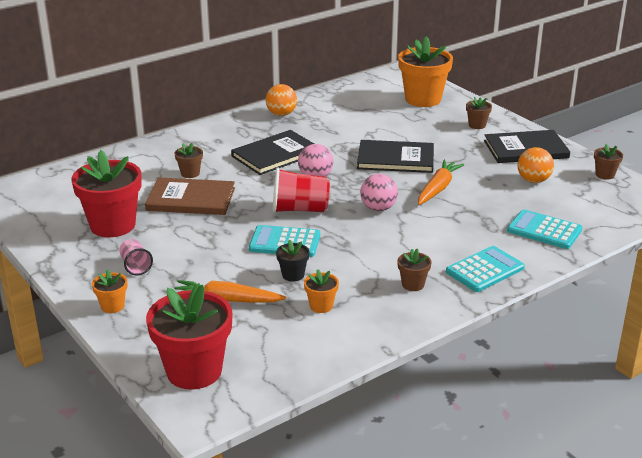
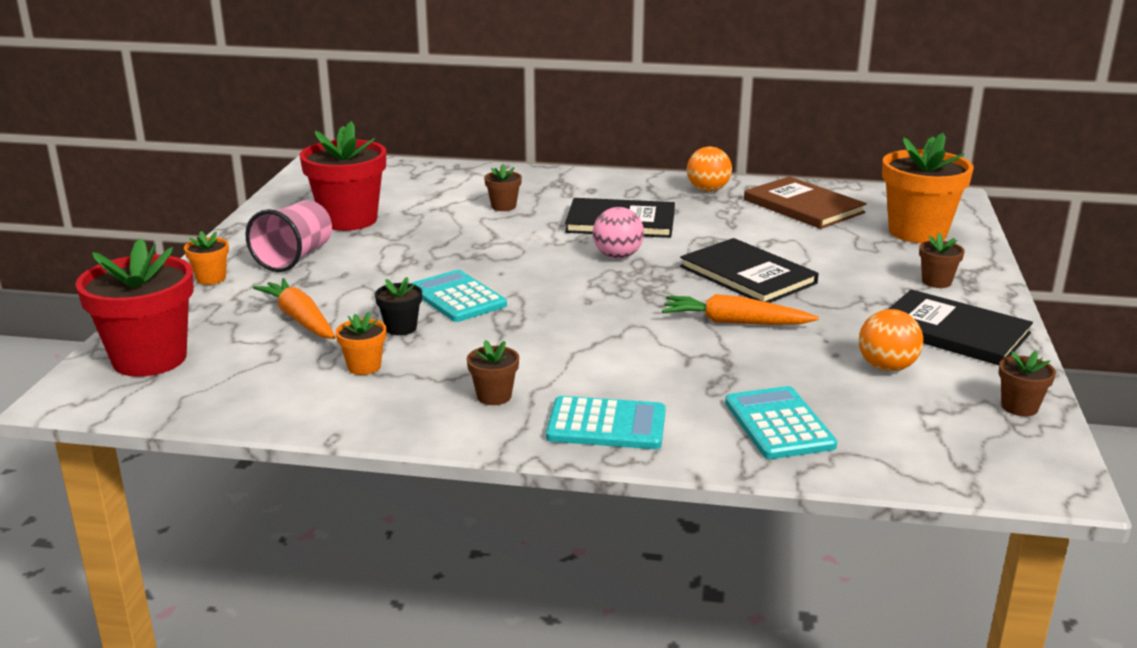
camera: 45 degrees right, 5 degrees down
pink cup [119,239,153,275] -> pink cup [245,200,332,272], size x1.71
brown book [145,177,235,215] -> brown book moved to [744,176,867,229]
red cup [272,167,330,213] -> none
pink ball [360,174,398,211] -> none
orange carrot [418,160,464,205] -> orange carrot turned 150 degrees counterclockwise [662,294,819,325]

